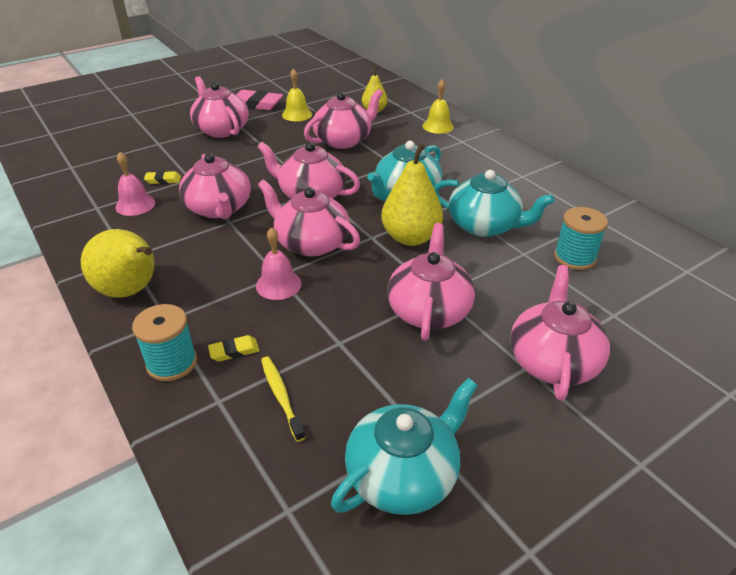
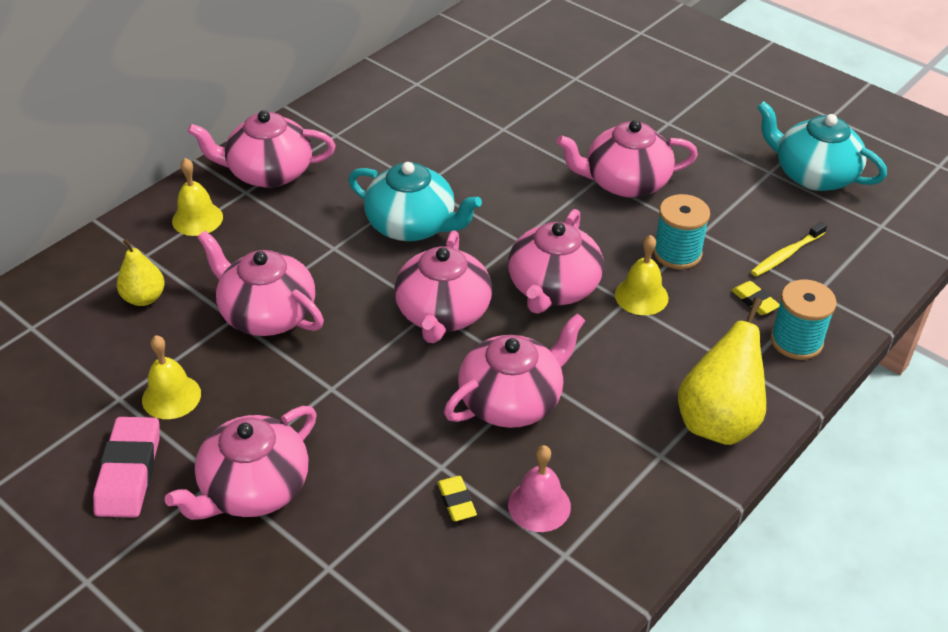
camera: 105 degrees left, 5 degrees up
pink bell [256,227,302,300] -> yellow bell [615,235,669,315]
yellow pear [381,143,443,246] -> none
turquoise teapot [434,170,554,237] -> none
pink teapot [510,265,610,401] -> pink teapot moved to [188,110,336,188]
turquoise spool [554,207,608,270] -> turquoise spool moved to [653,194,710,269]

